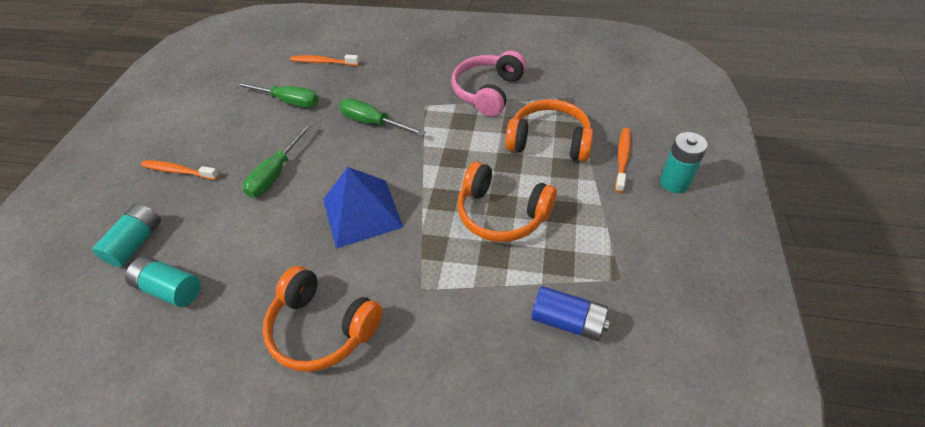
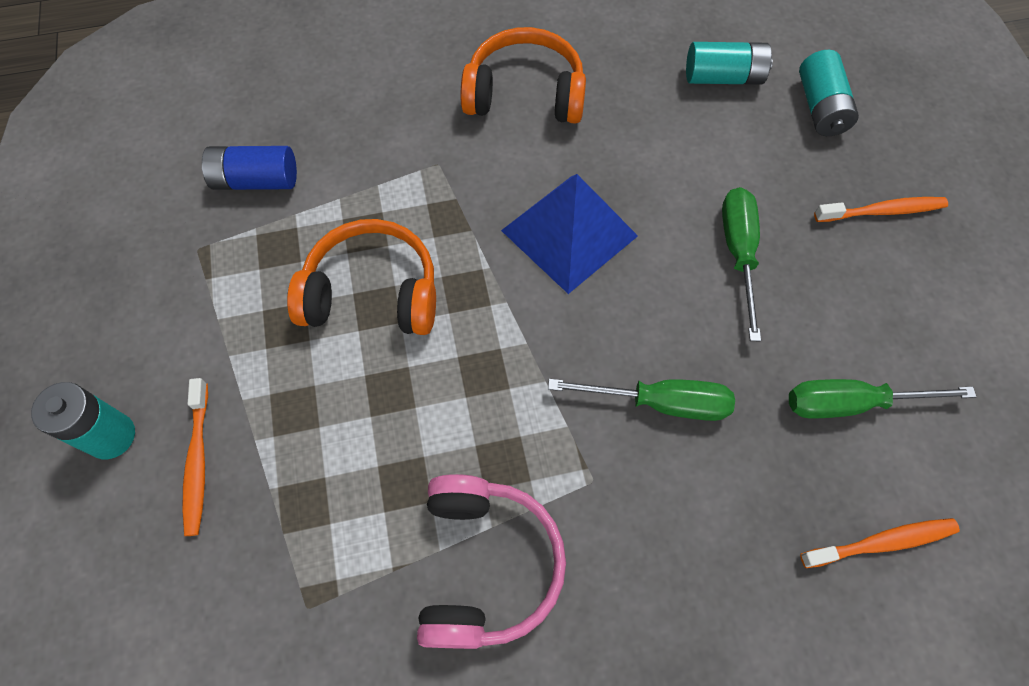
camera: 155 degrees right, 15 degrees up
orange headphones [505,99,593,162] -> none

